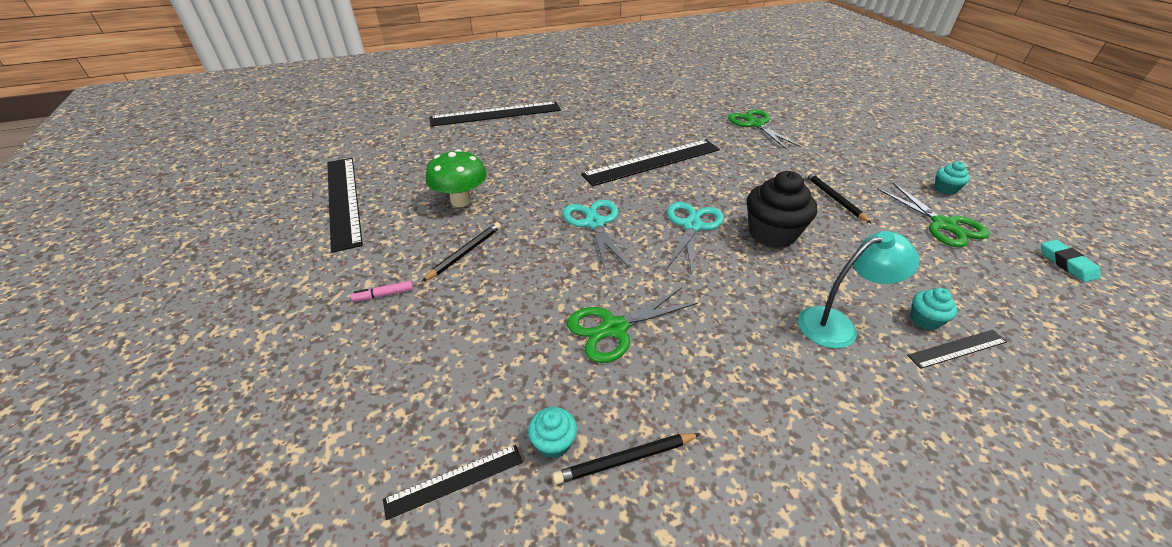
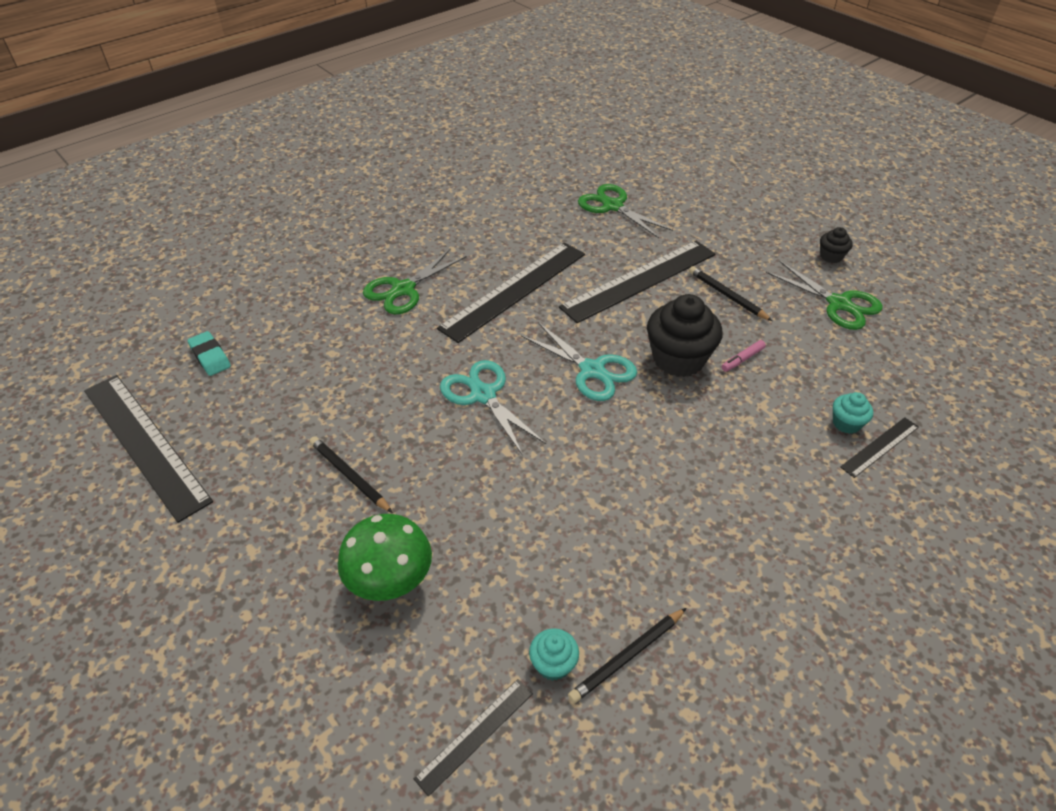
camera: 20 degrees left, 5 degrees up
pink marker [351,281,413,302] -> pink marker moved to [722,340,766,372]
black pencil [422,222,501,282] -> black pencil turned 60 degrees counterclockwise [310,436,393,513]
green mushroom [426,149,487,207] -> green mushroom moved to [338,514,432,601]
black ruler [429,101,561,127] -> black ruler moved to [559,241,715,323]
green scissors [567,287,698,363] -> green scissors moved to [363,248,466,314]
turquoise scissors [667,202,724,275] -> turquoise scissors turned 135 degrees clockwise [521,322,637,401]
turquoise lamp [798,231,920,348] -> none
turquoise cupcake [935,161,970,195] -> black cupcake [820,227,853,263]
turquoise eraser [1041,240,1101,282] -> turquoise eraser moved to [187,331,231,376]

